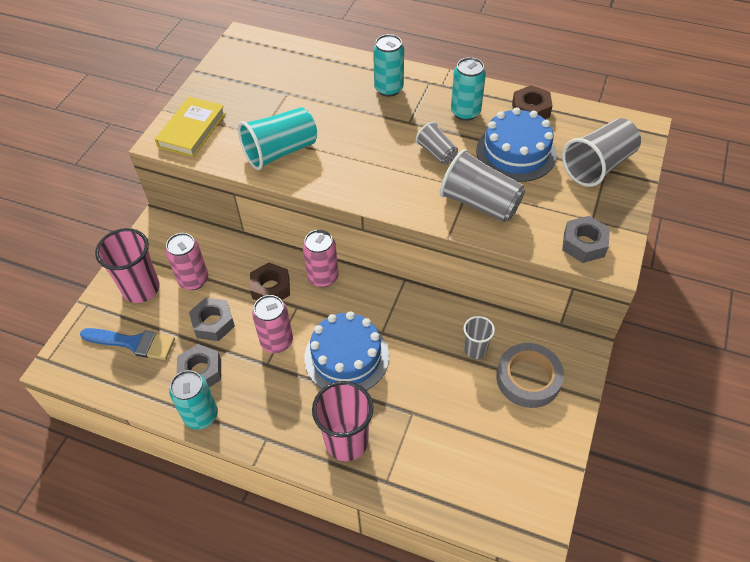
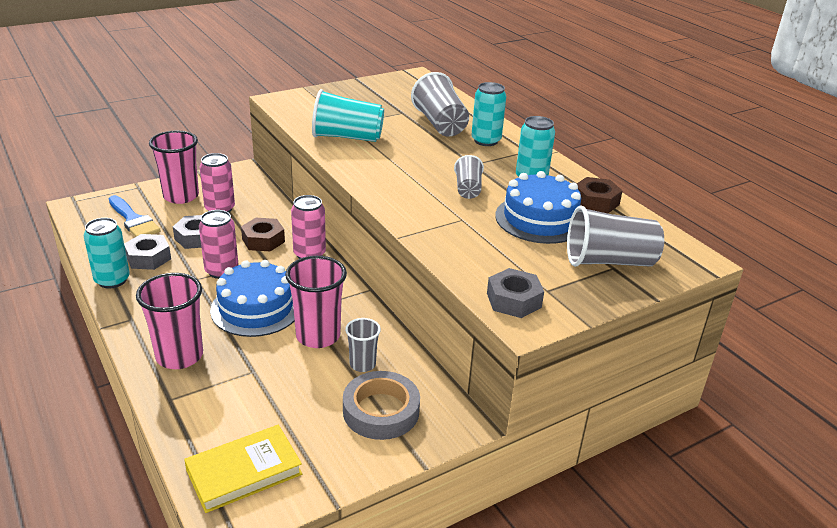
camera: 35 degrees right, 20 degrees down
yellow book [155,97,226,157] -> yellow book moved to [184,425,302,513]
grey cup [440,149,525,222] -> grey cup moved to [411,72,469,137]
none -> pink cup [285,256,347,348]

